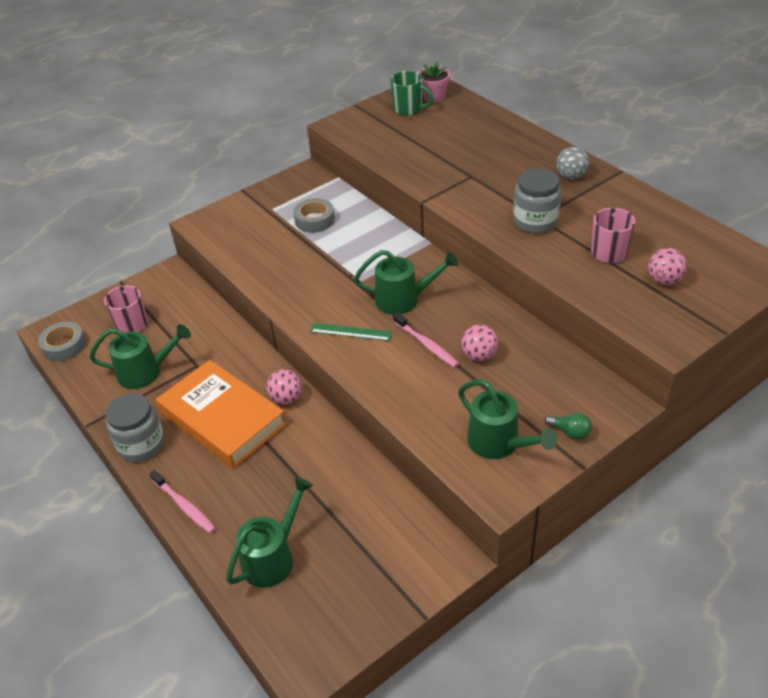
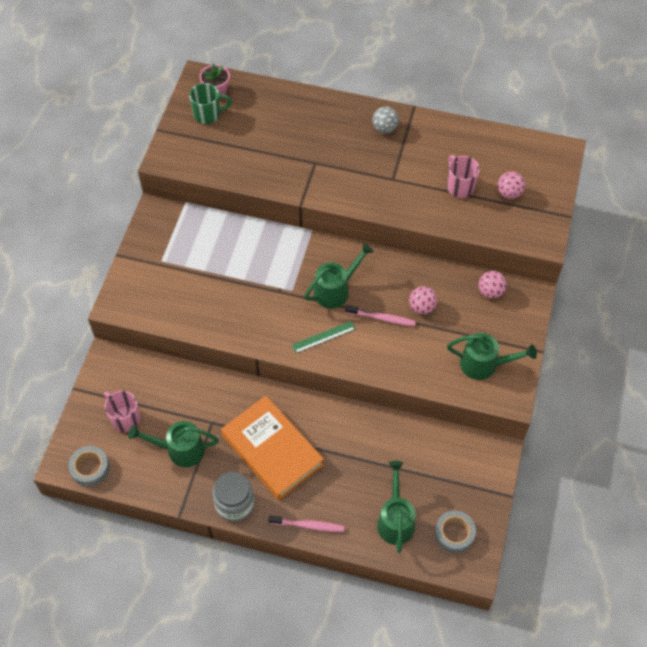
camera: 40 degrees left, 15 degrees up
green watering can [89,324,191,389] -> green watering can turned 135 degrees counterclockwise [128,421,219,467]
orange book [156,360,287,468] -> orange book turned 45 degrees clockwise [221,396,324,501]
pink ball [267,369,302,405] -> pink ball moved to [478,271,507,298]
grey tape [293,198,335,233] -> grey tape moved to [435,511,476,553]
grey jar [513,168,561,234] -> none
green light bulb [544,413,592,440] -> none

